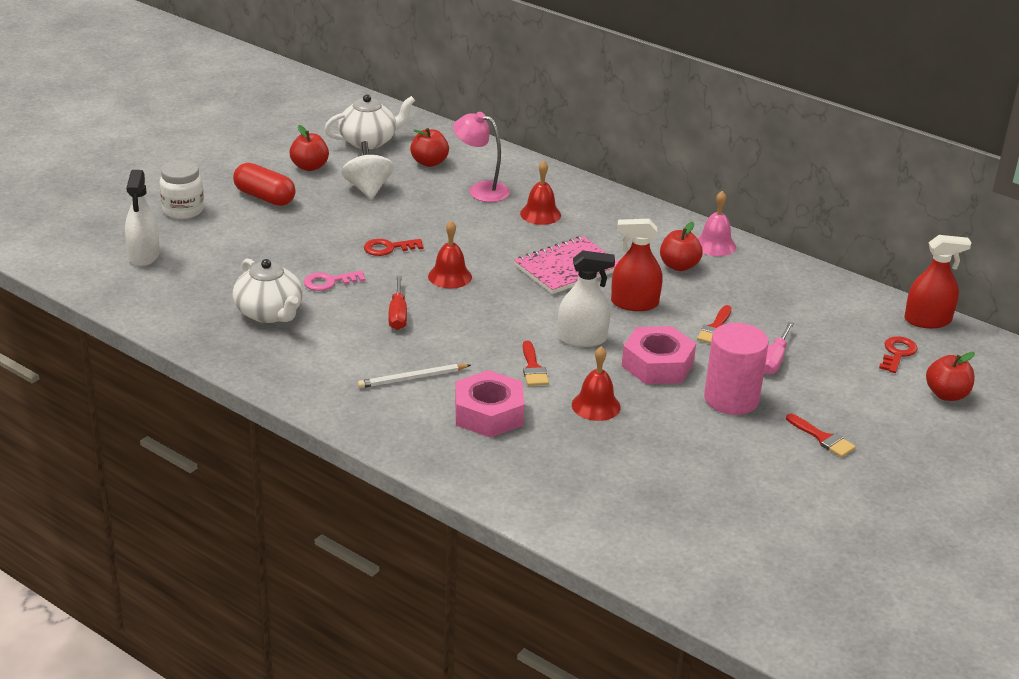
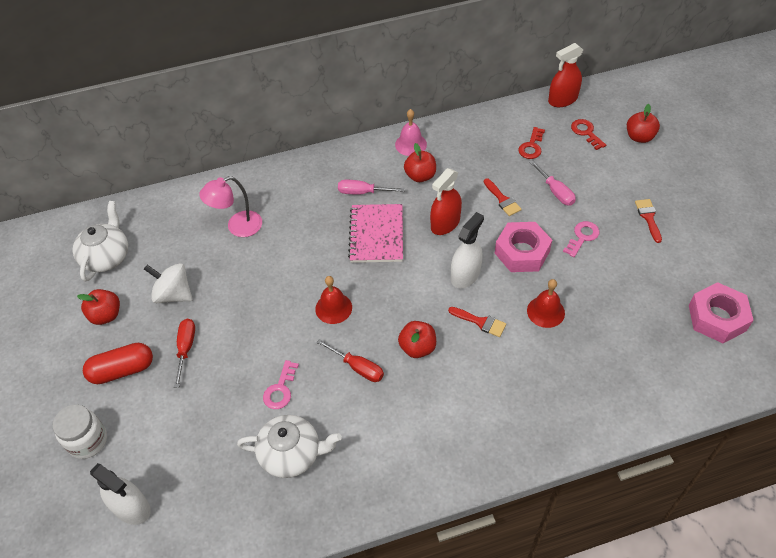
camera: 50 degrees left, 20 degrees up
white pencil [358,364,471,388] -> none
red key [364,239,423,256] -> red key moved to [518,127,545,159]
red apple [410,128,449,167] -> red apple moved to [398,321,436,358]
pink nut [455,370,525,438] -> pink nut moved to [689,282,754,343]
red bell [520,161,561,225] -> none
pink cylinder [704,323,769,415] -> pink key [563,221,600,257]
red brush [786,414,856,457] -> red brush turned 90 degrees counterclockwise [635,199,662,243]
red spray bottle [904,235,971,328] -> red spray bottle turned 150 degrees counterclockwise [548,43,583,107]
none -> red screwdriver [174,319,195,388]
none -> pink screwdriver [338,180,404,194]

